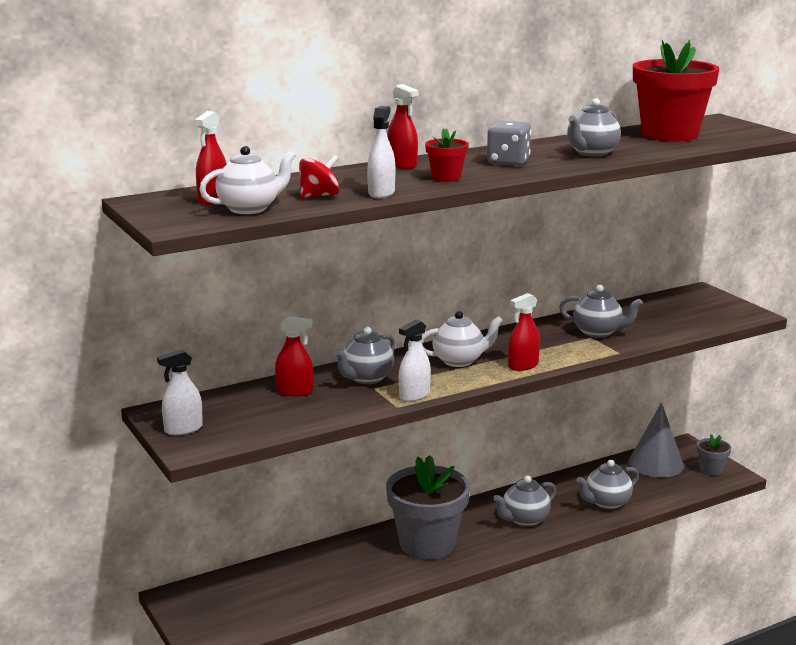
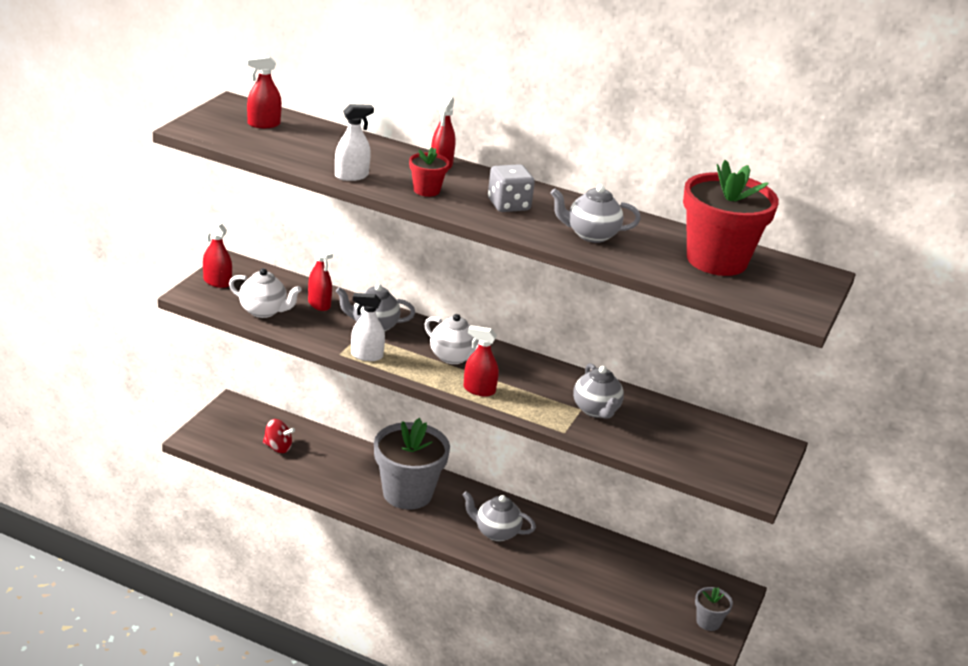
camera: 50 degrees right, 10 degrees up
white spray bottle [157,349,203,435] -> red spray bottle [201,220,232,288]
white teapot [199,146,296,214] -> white teapot moved to [229,268,301,318]
red spinning top [299,155,340,199] -> red spinning top moved to [263,419,295,453]
grey teapot [576,460,639,509] -> none
grey cone [628,402,684,478] -> none

